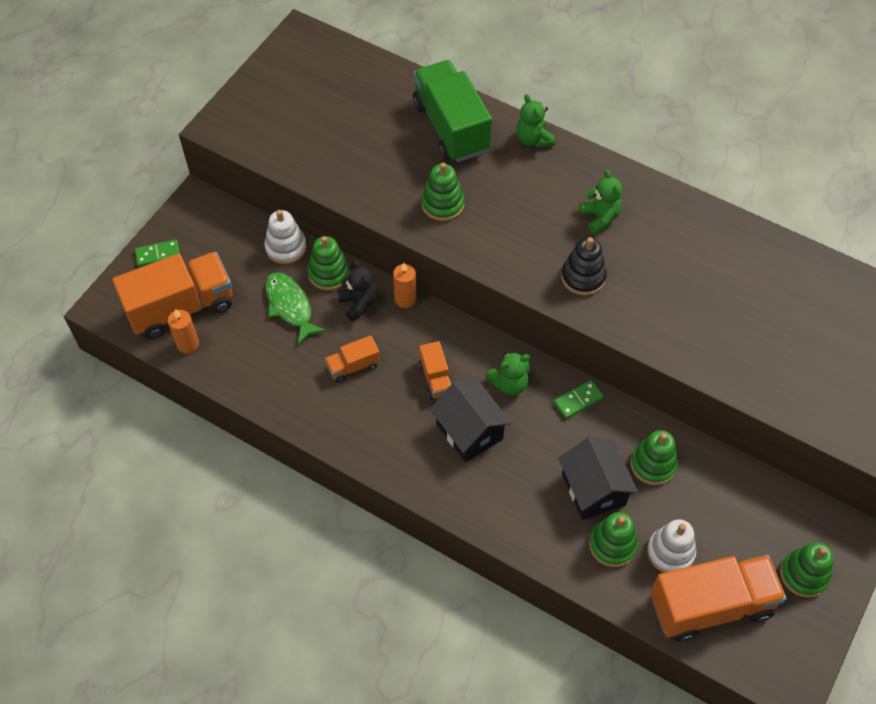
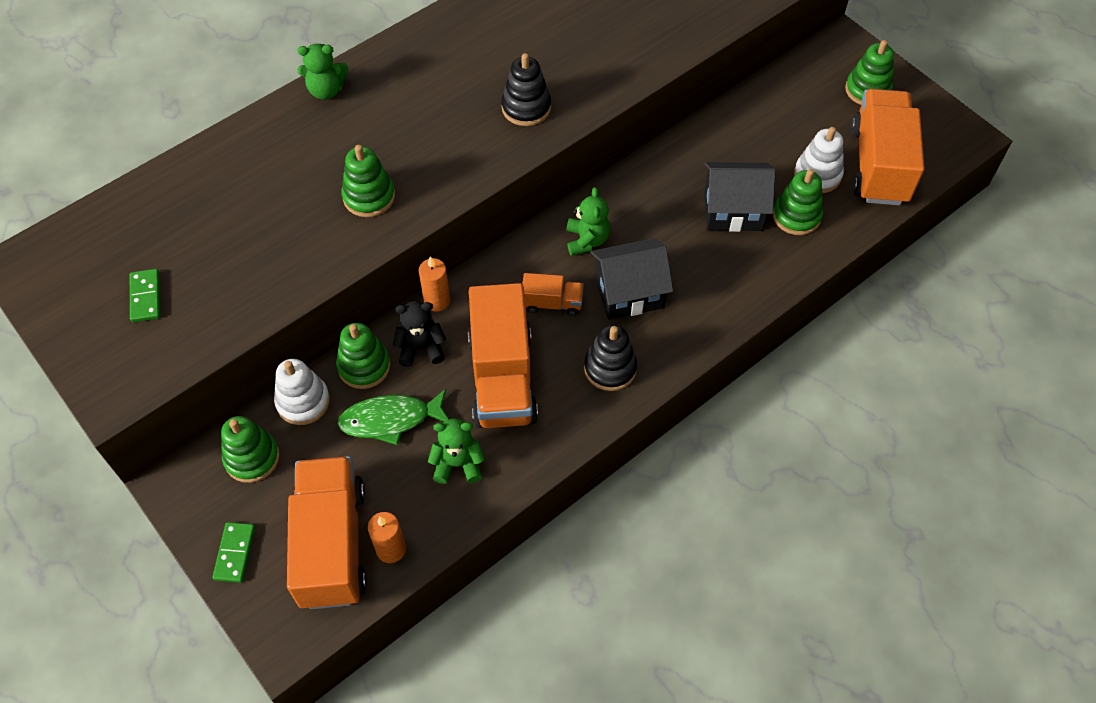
camera: 70 degrees left, 0 degrees up
orange truck [325,335,380,383] -> orange truck [468,283,538,428], size x2.10
green truck [413,60,492,162] -> none
green domino [554,380,604,419] -> green domino moved to [130,269,160,322]
green teddy bear [579,170,623,234] -> green teddy bear moved to [428,418,485,484]
green stacking toy [630,430,678,485] -> green stacking toy moved to [221,416,280,483]
none -> black stacking toy [584,325,637,391]

